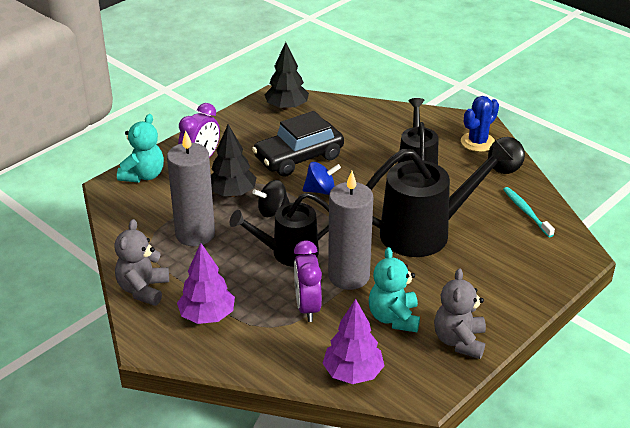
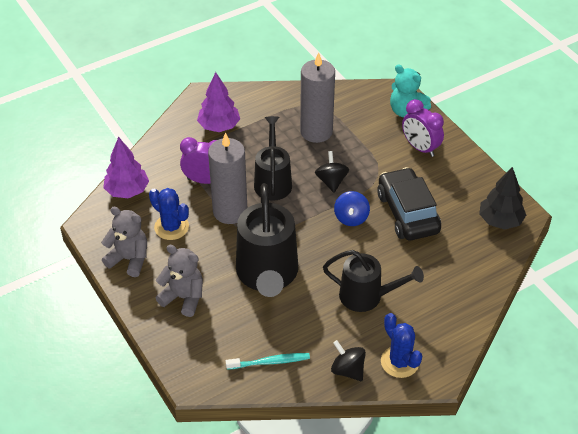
camera: 105 degrees right, 10 degrees up
grey teddy bear [114,219,169,306] -> grey teddy bear moved to [156,245,203,317]
black tree [211,124,257,197] -> none
turquoise teddy bear [369,247,420,332] -> blue cactus [149,188,189,240]

